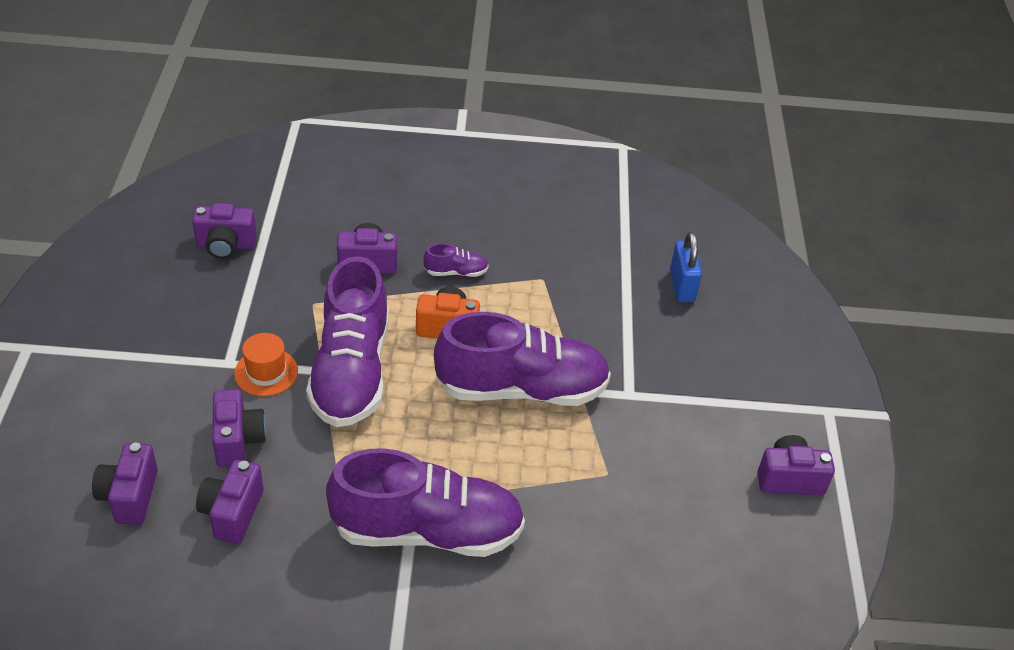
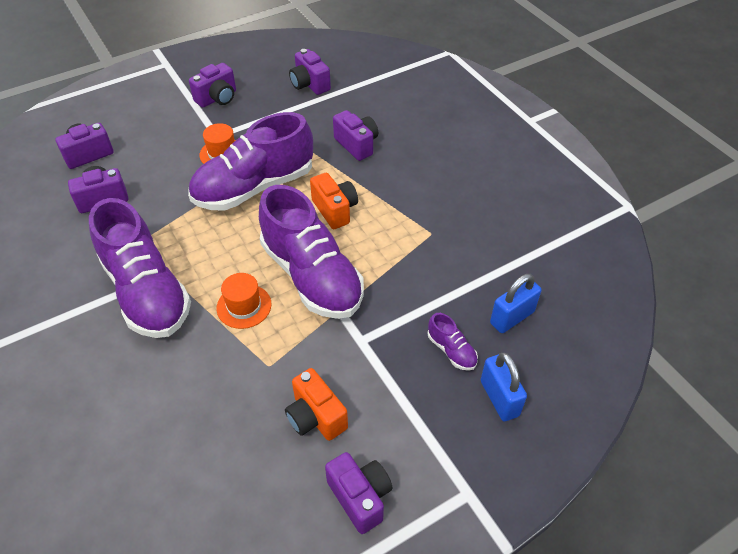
camera: 60 degrees right, 5 degrees up
purple camera [212,389,267,467] -> purple camera moved to [189,63,236,107]
purple shoe [423,243,489,277] -> purple shoe moved to [428,313,478,371]
none -> orange hat [217,273,271,329]
none -> orange camera [285,368,348,441]
none -> blue padlock [481,353,527,421]

